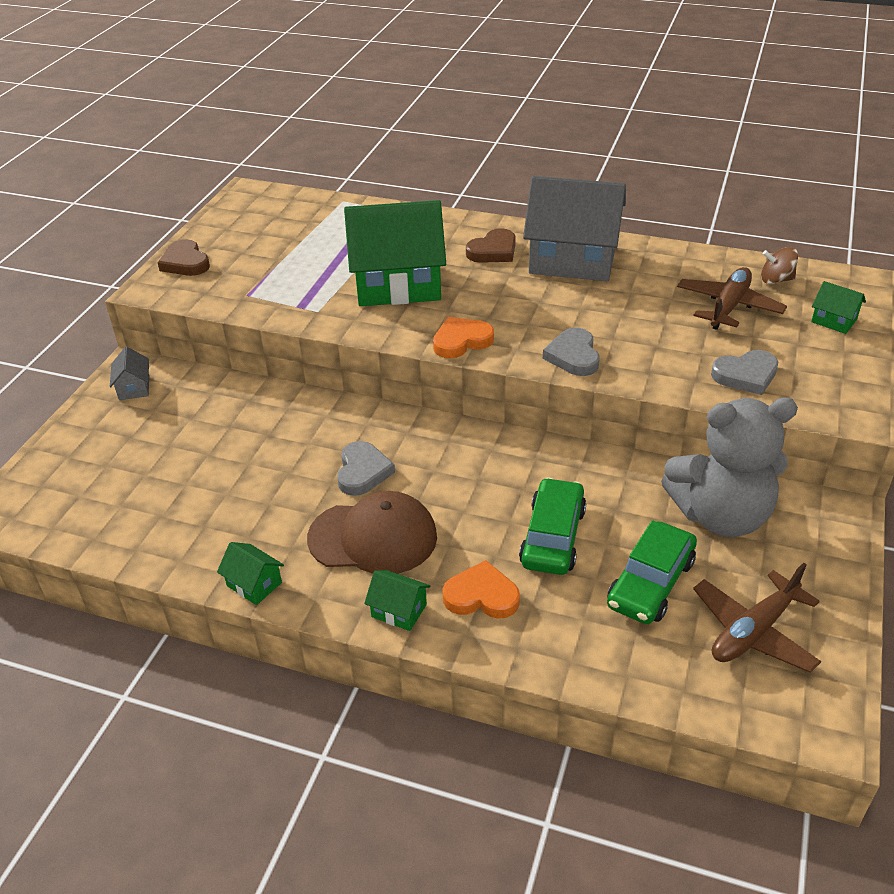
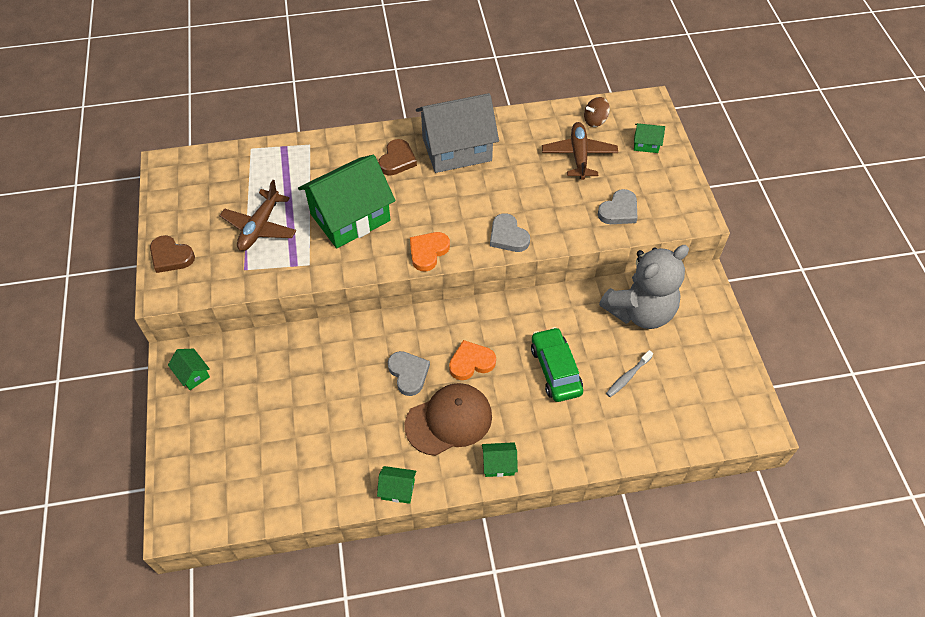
camera: 30 degrees left, 15 degrees up
grey house [110,347,149,400] -> green house [168,349,210,390]
orange heart [442,560,520,619] -> orange heart moved to [449,340,496,380]
green car [607,520,697,624] -> grey toothbrush [606,350,653,397]
brown plane [693,563,821,673] -> brown plane moved to [220,180,296,251]

